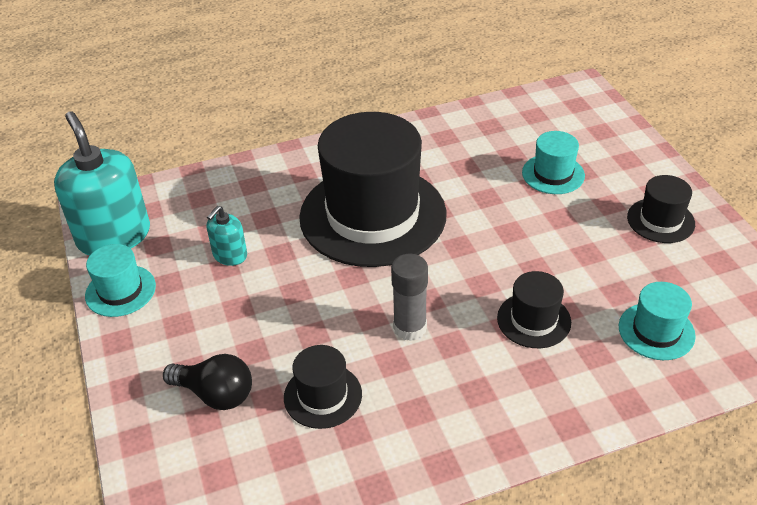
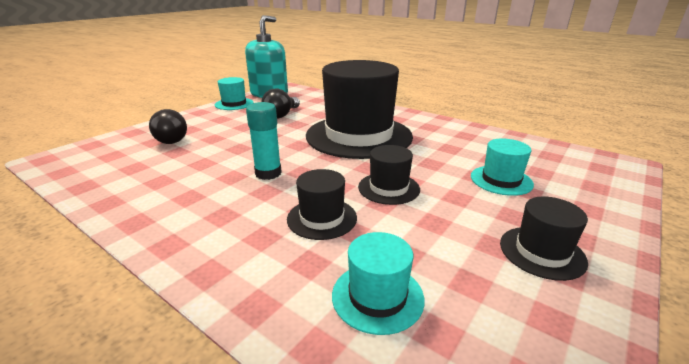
camera: 55 degrees right, 15 degrees down
turquoise soap dispenser [207,206,247,266] -> black light bulb [261,89,300,118]
black hat [284,345,362,429] -> black hat moved to [358,145,420,205]
grey glue stick [391,254,428,341] -> turquoise glue stick [246,102,282,180]

